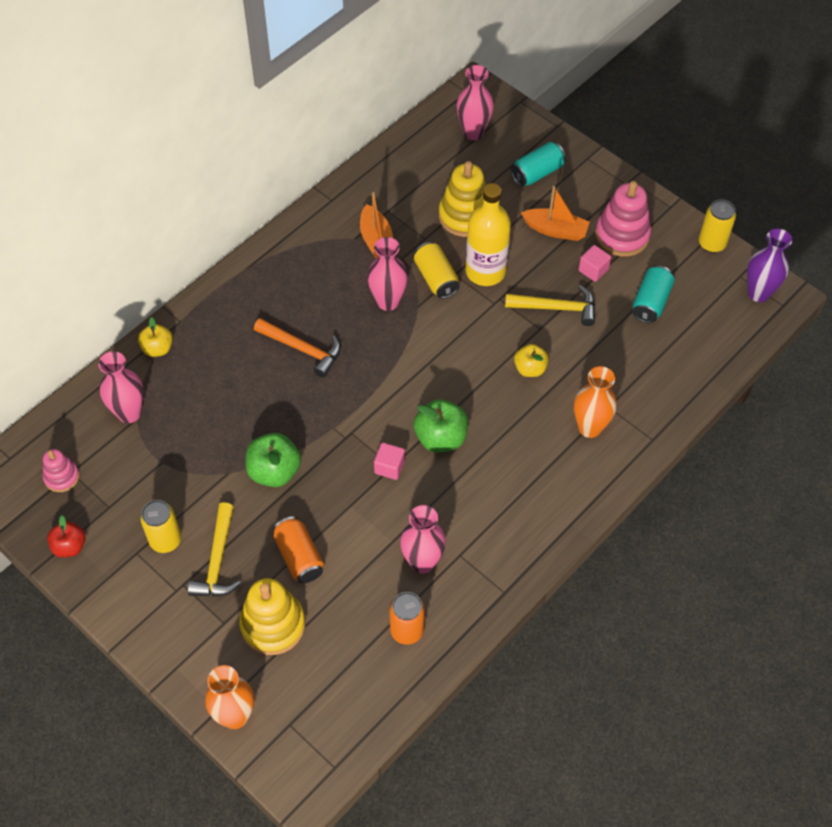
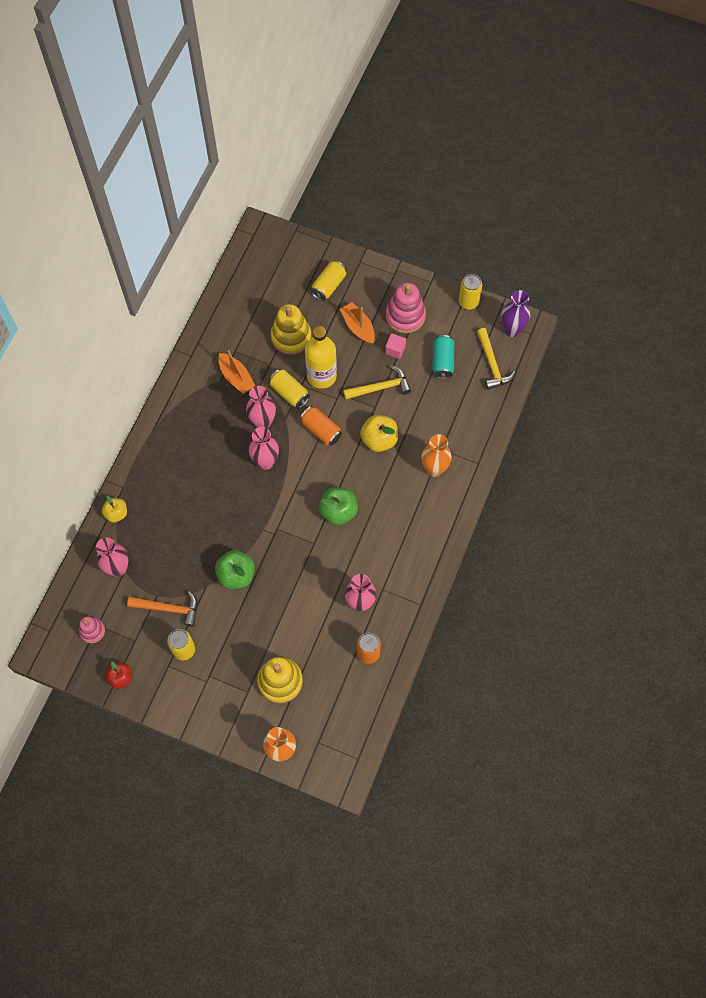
camera: 20 degrees left, 10 degrees up
yellow hammer [188,502,241,597] -> yellow hammer moved to [477,328,515,390]
orange hammer [254,318,341,378] -> orange hammer moved to [127,591,197,627]
orange can [273,516,324,584] -> orange can moved to [300,406,342,446]
pink cube [374,443,405,480] -> none
pink vase [457,65,494,140] -> pink vase moved to [249,427,279,470]
turquoise can [511,142,566,187] -> yellow can [311,260,347,301]
yellow apple [514,344,549,377] -> yellow apple [360,415,398,452], size x1.54
orange boat [521,186,590,241] -> orange boat turned 120 degrees counterclockwise [340,302,375,344]

